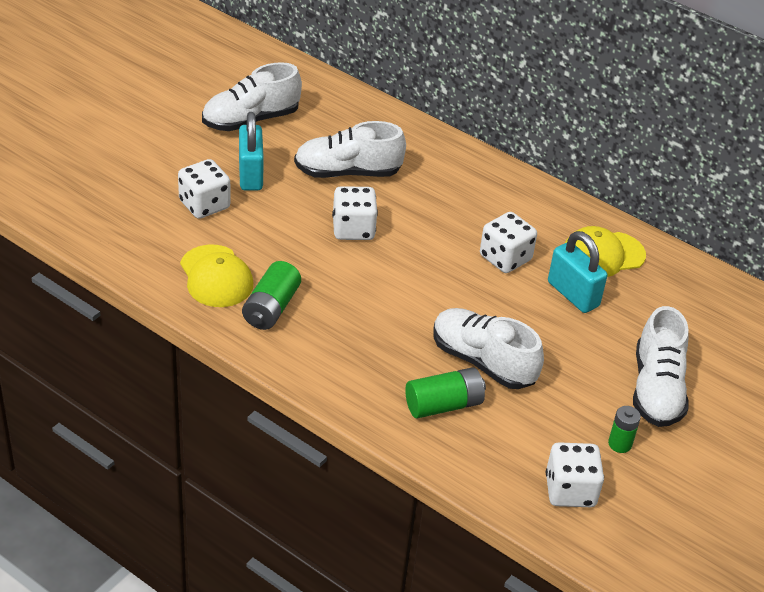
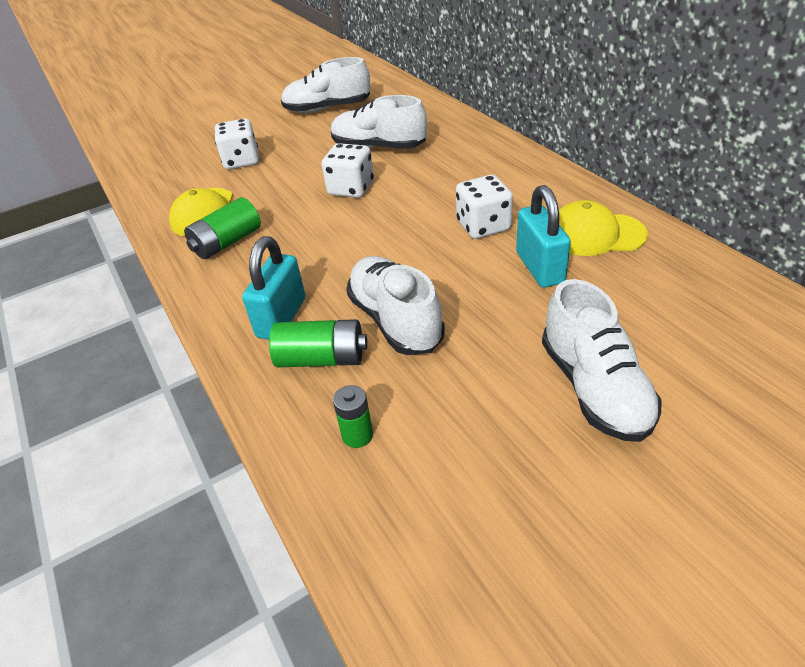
camera: 30 degrees right, 0 degrees up
turquoise padlock [239,112,264,190] -> turquoise padlock moved to [242,236,305,340]
white dice [546,442,604,507] -> none
green battery [608,406,641,453] -> green battery moved to [333,385,373,448]
white shoe [633,306,689,427] -> white shoe turned 45 degrees counterclockwise [542,279,662,442]

